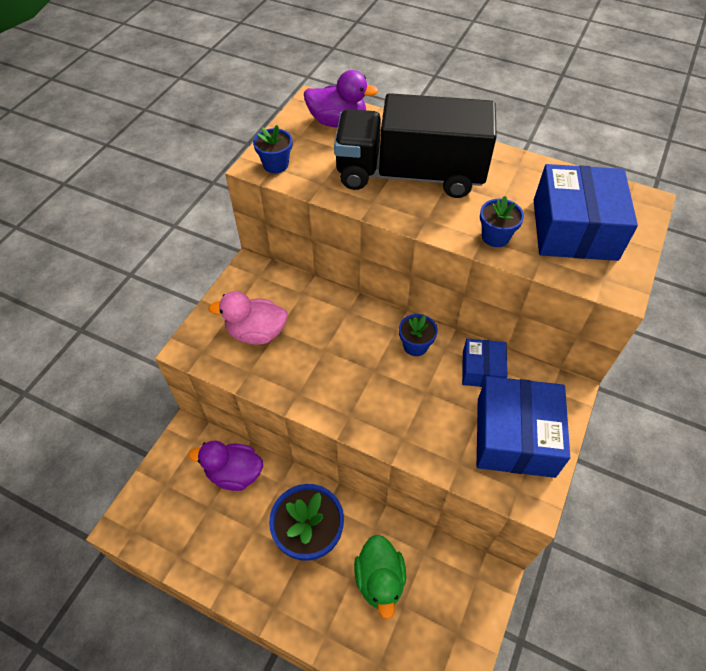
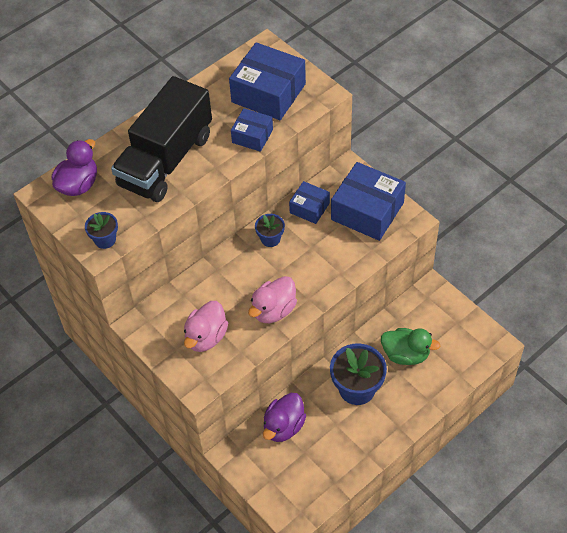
camera: 65 degrees left, 0 degrees up
blue flower pot [480,196,524,247] -> blue box [231,108,273,152]
none -> pink duck [248,276,297,323]

